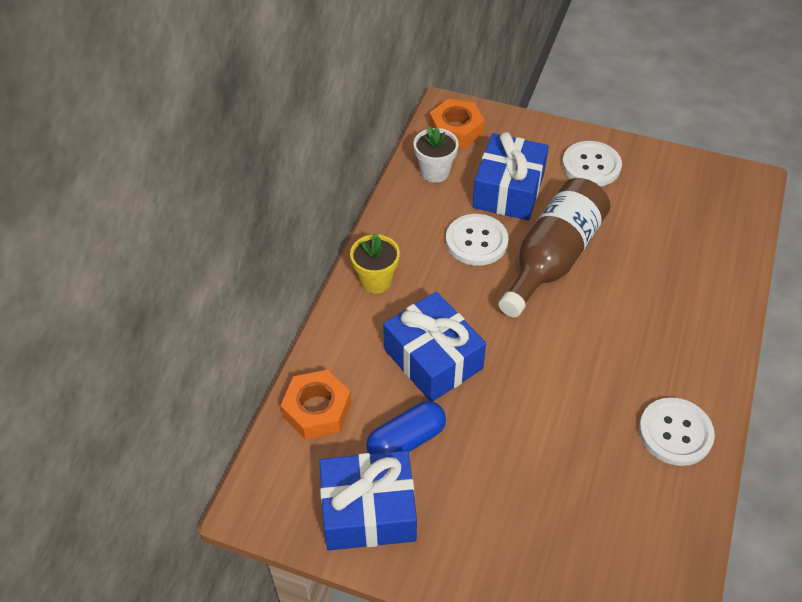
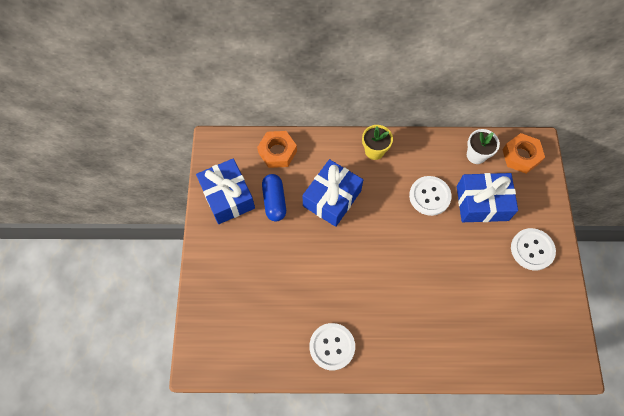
camera: 70 degrees right, 15 degrees up
blue capsule [366,401,446,454] -> blue capsule turned 45 degrees clockwise [262,174,286,222]
brown bottle [498,178,610,317] -> none

